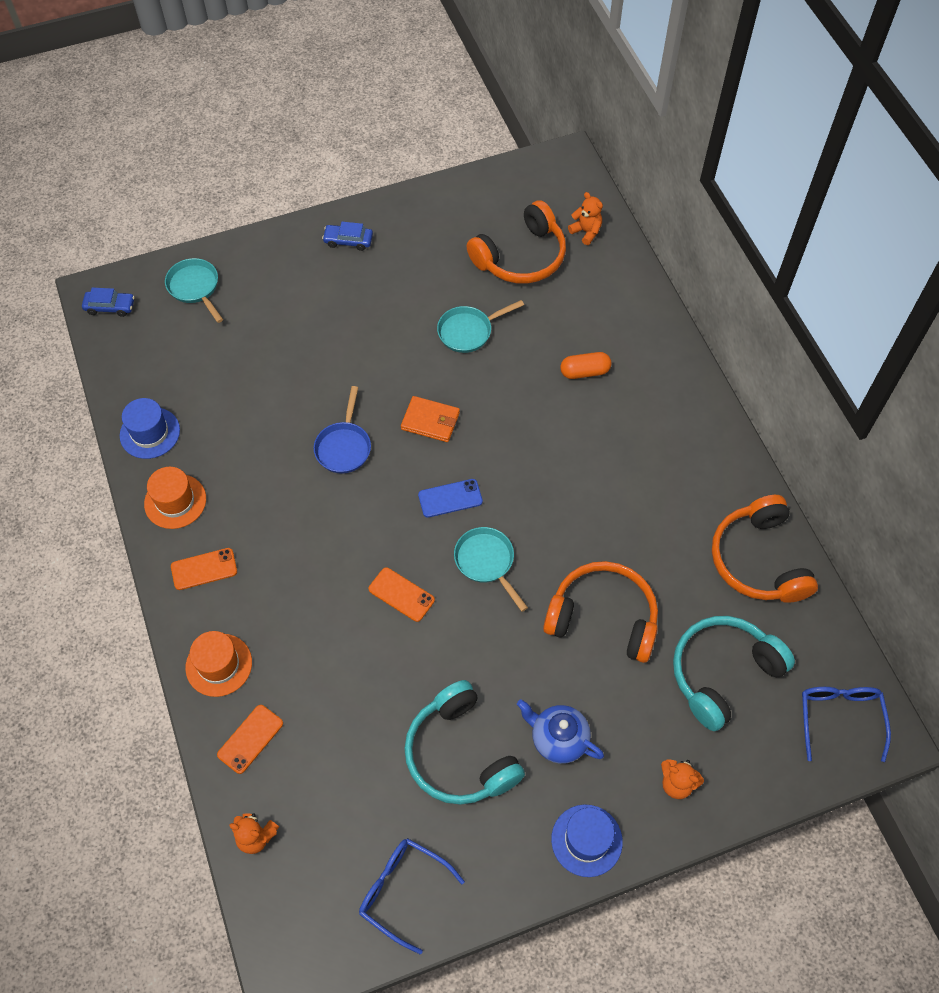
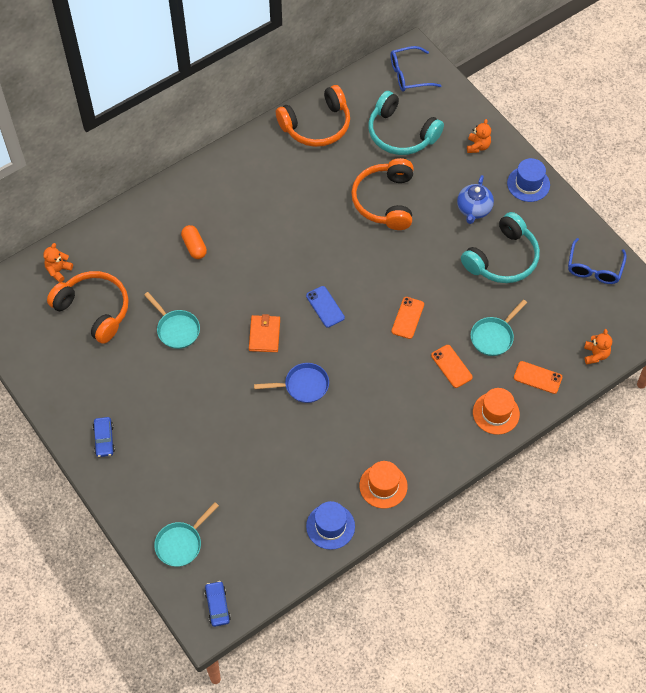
camera: 105 degrees left, 0 degrees up
orange phone [171,548,237,590] -> orange phone moved to [431,345,473,388]
turquoise pan [454,527,528,612] -> turquoise pan moved to [470,299,527,356]

